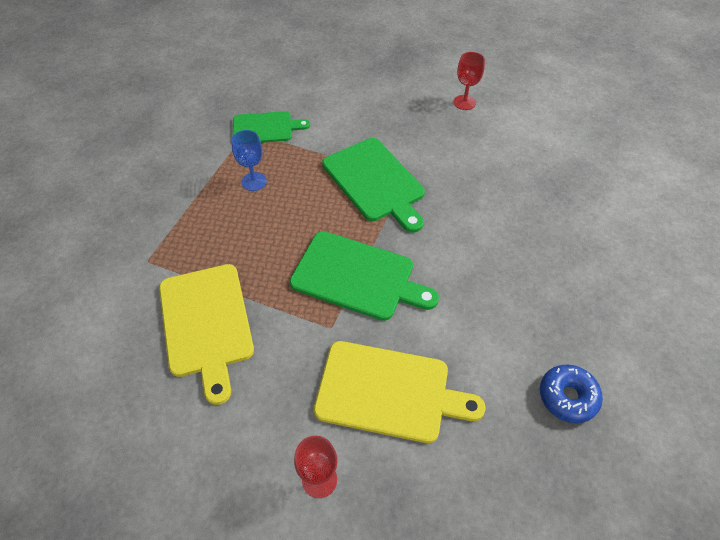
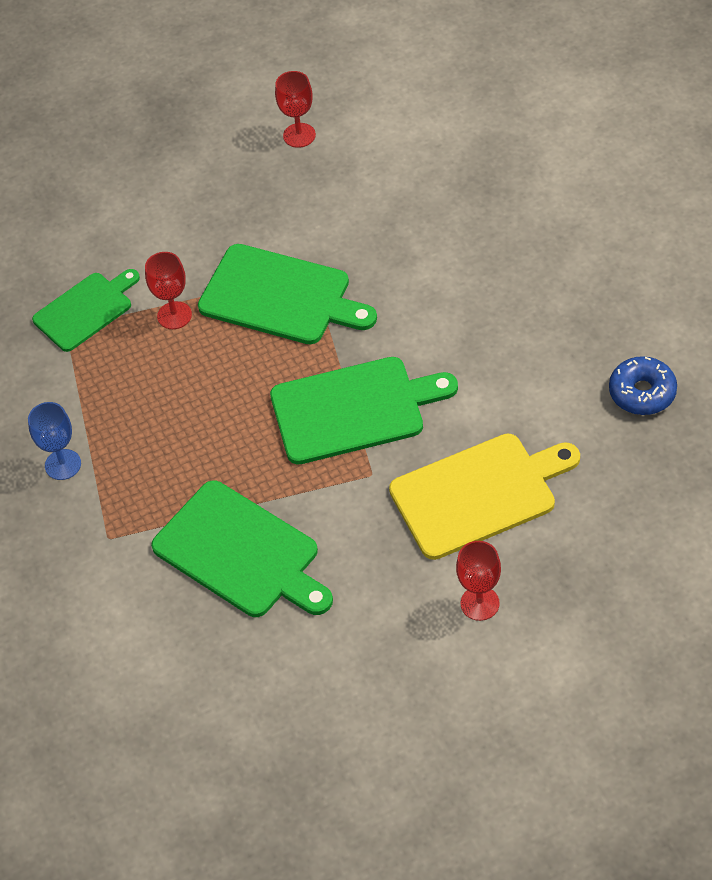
camera: 30 degrees left, 0 degrees up
yellow cutting board [159,264,254,405] -> green cutting board [151,480,333,617]
blue goblet [231,130,267,191] -> blue goblet moved to [28,402,81,480]
none -> red goblet [145,252,192,329]

